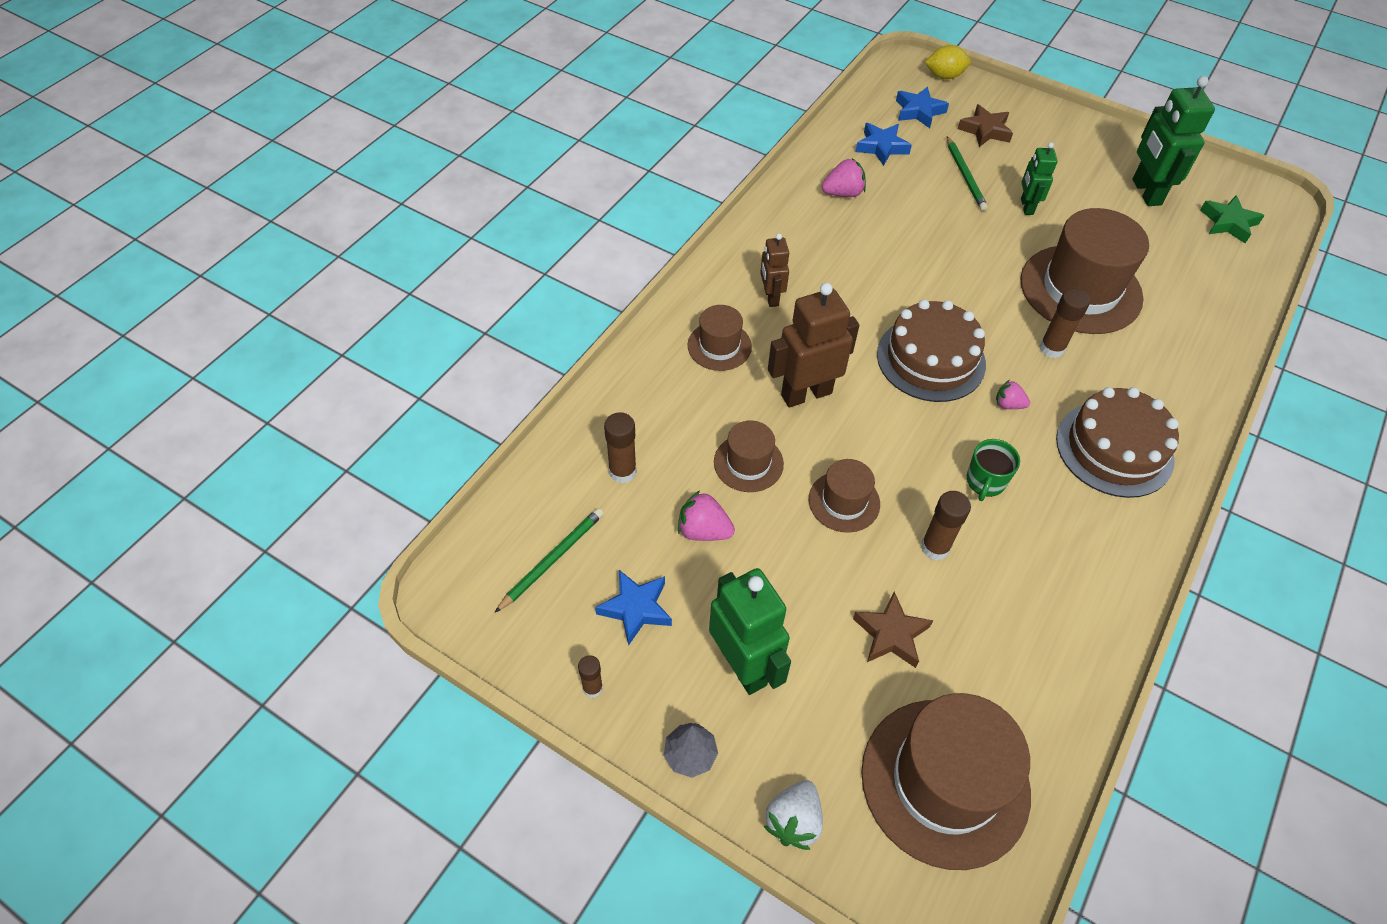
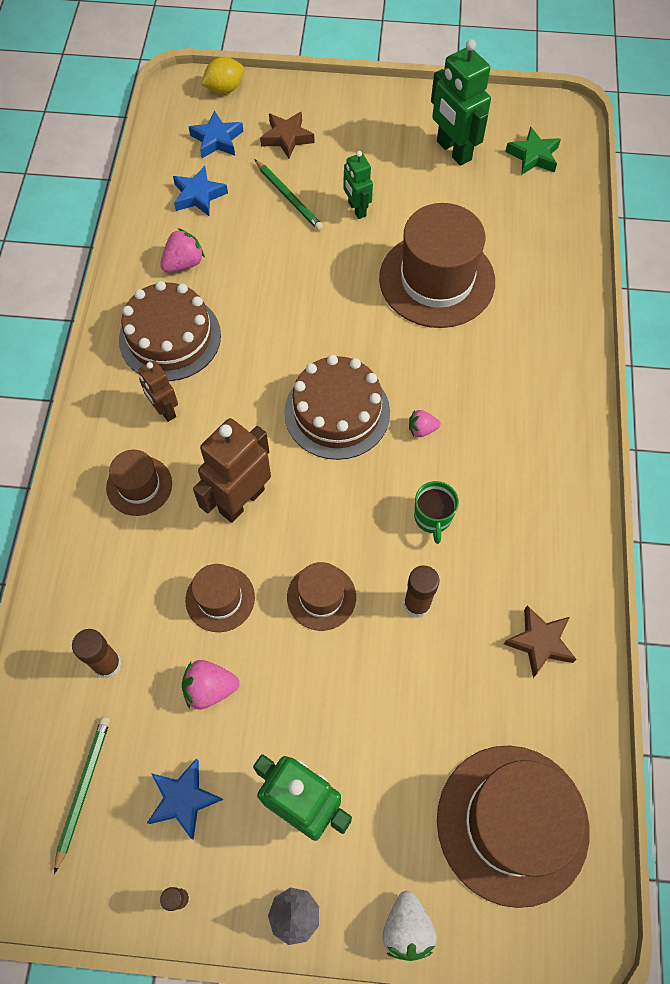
camera: 25 degrees left, 10 degrees up
brown star [853,592,933,668] -> brown star moved to [504,605,577,678]
brown glue stick [1039,288,1090,358] -> none
brown cake [1056,387,1179,498] -> brown cake moved to [119,281,221,381]

